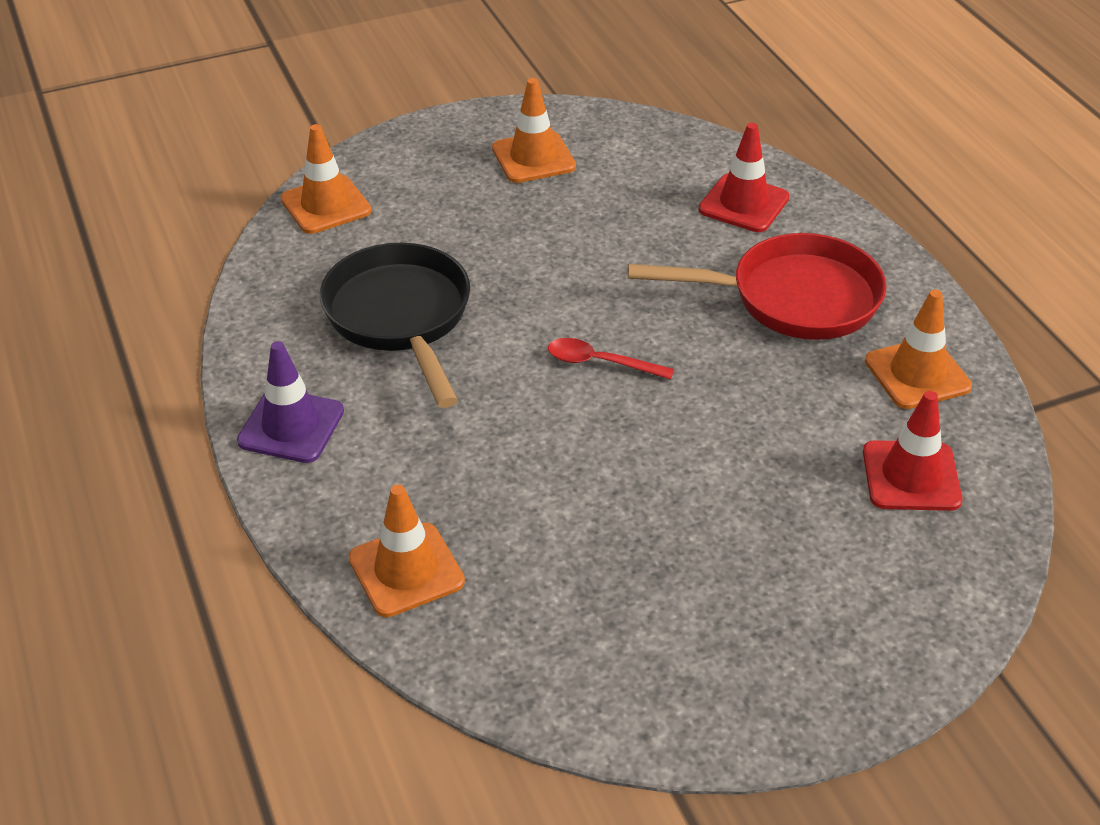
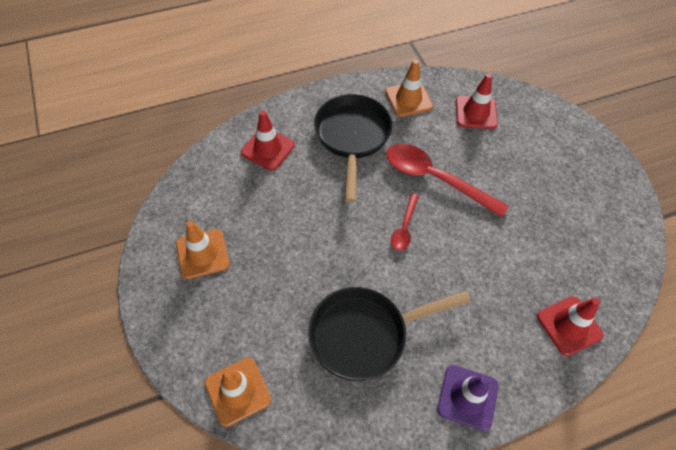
camera: 90 degrees left, 15 degrees up
orange traffic cone [349,484,465,617] -> red traffic cone [537,296,604,356]
red pan [628,233,886,340] -> black pan [314,94,392,203]
none -> red spoon [386,143,509,217]

